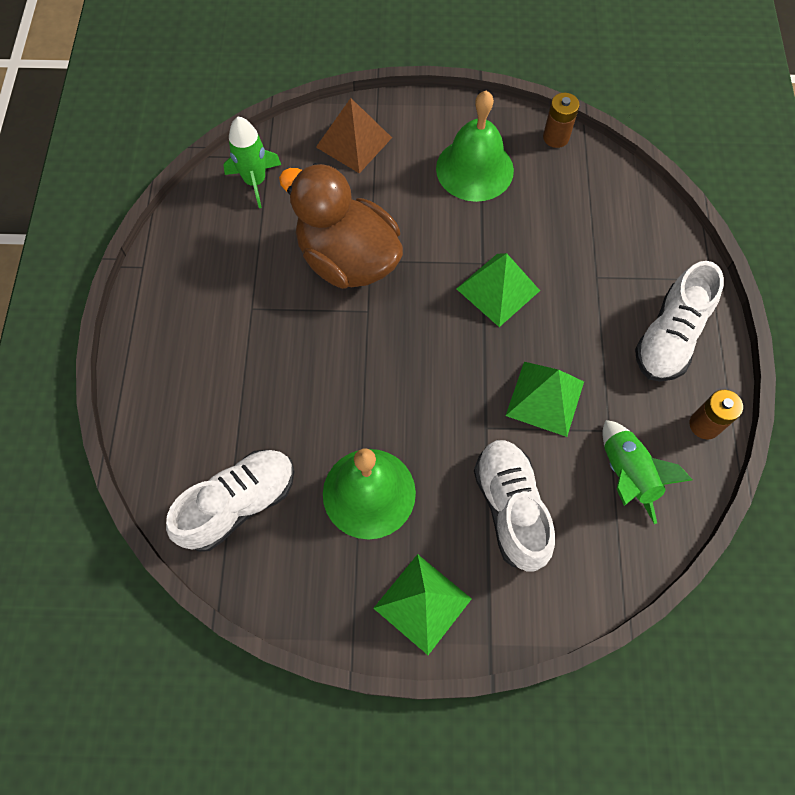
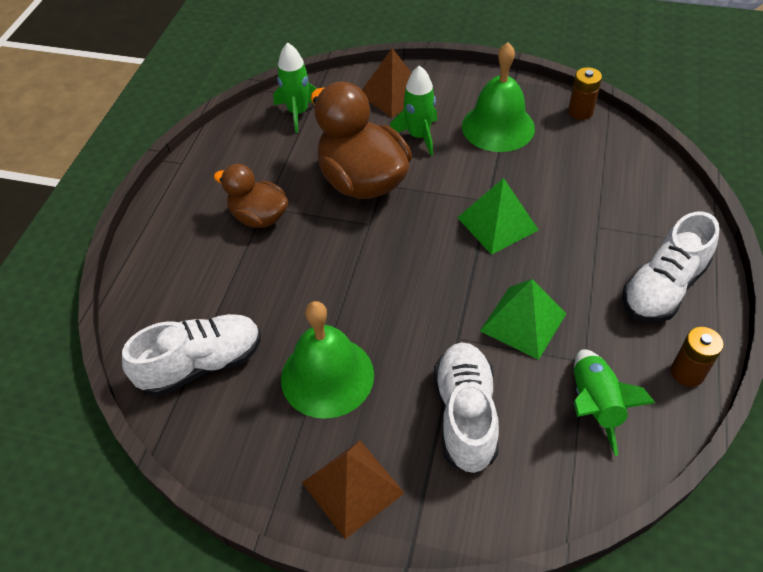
camera: 15 degrees right, 15 degrees down
green pyramid [373,554,472,655] -> brown pyramid [302,440,404,539]
none -> brown duck [214,164,288,228]
none -> green rocket [390,65,437,156]

